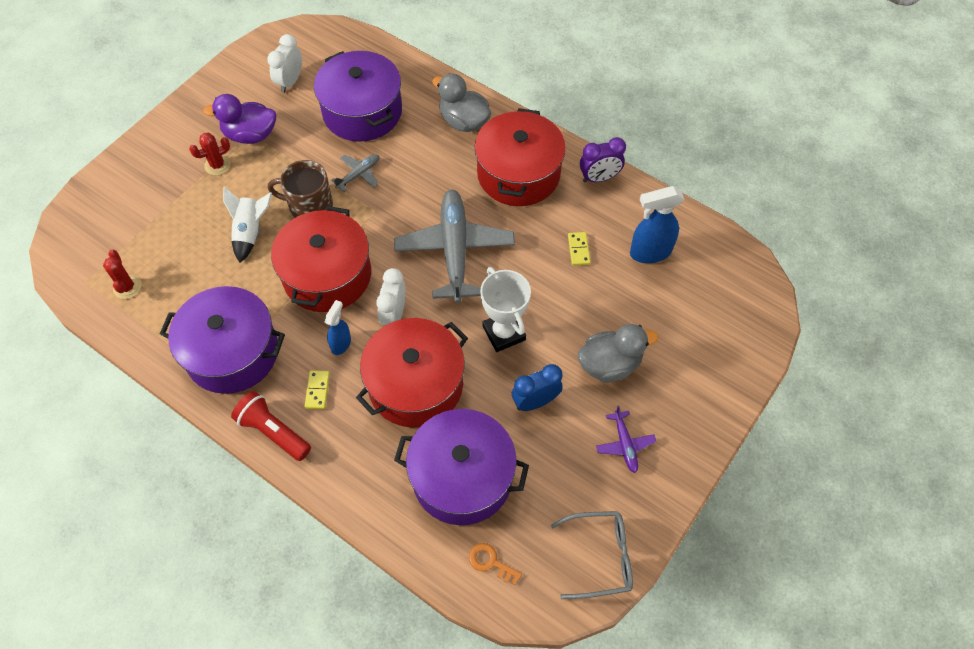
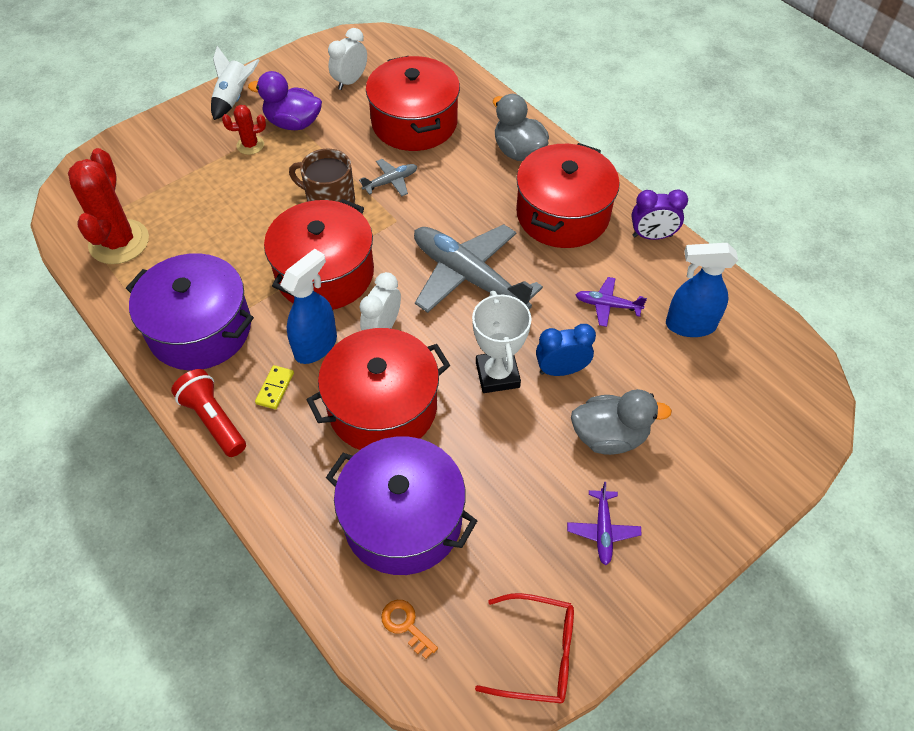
camera: 15 degrees right, 5 degrees down
red cactus [103,250,141,299] -> red cactus [68,148,149,264], size x1.98
white rocket [223,187,272,263] -> white rocket moved to [211,46,260,120]
purple pot [314,51,402,142] -> red pot [366,56,460,151]
blue spray bottle [324,300,351,355] -> blue spray bottle [280,249,337,364], size x1.68
grey plane [394,189,515,303] -> grey plane turned 60 degrees counterclockwise [414,224,543,313]
blue clock [512,364,563,411] -> blue clock moved to [536,324,596,376]
grey glasses [551,511,633,599] -> red glasses [475,593,574,704]
yellow domino [568,232,591,266] -> purple plane [576,277,647,327]

